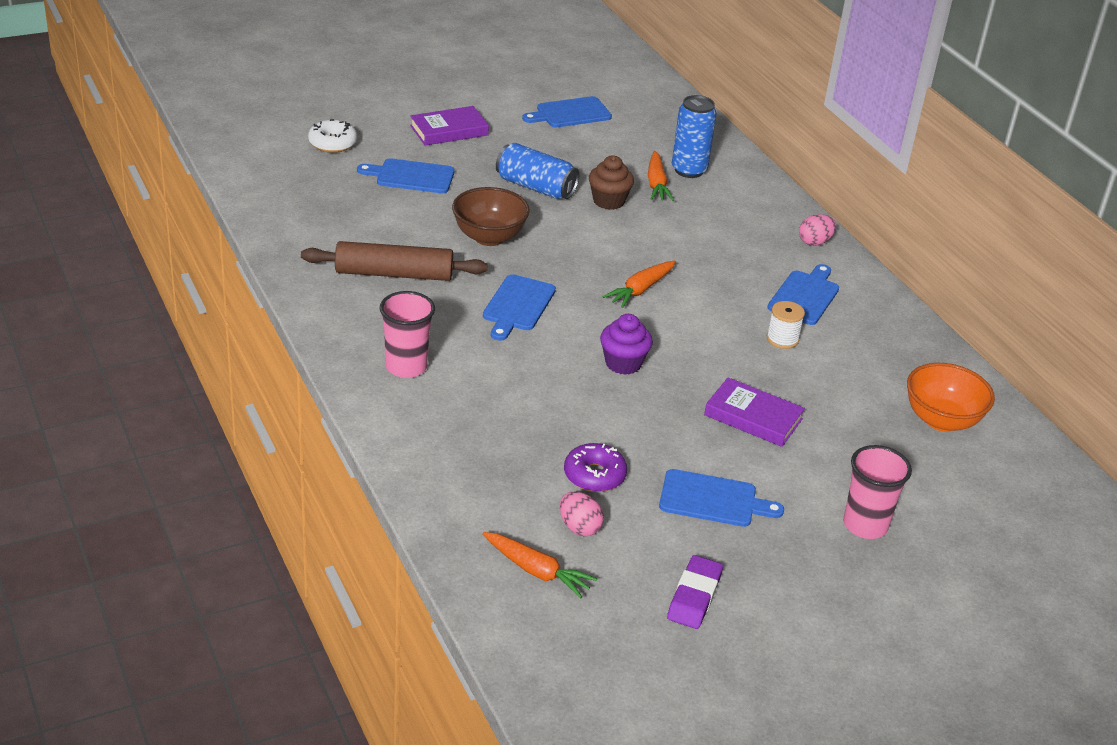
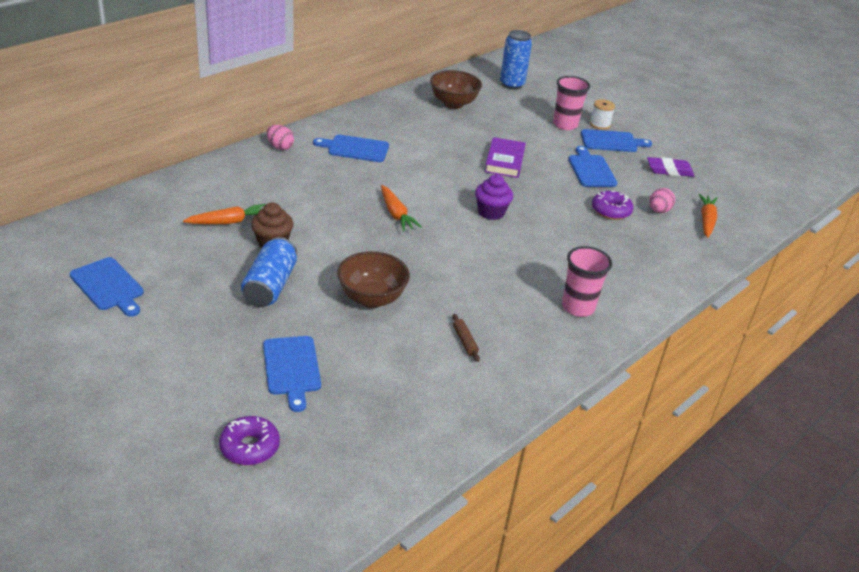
camera: 110 degrees left, 0 degrees up
brown rolling pin [301,241,488,281] -> brown rolling pin [452,314,480,362], size x0.41
white donut [308,119,357,153] -> purple donut [219,416,280,465]
purple book [410,106,489,146] -> none
blue cutting board [483,274,556,341] -> blue cutting board moved to [581,129,652,152]
orange carrot [602,260,676,308] -> orange carrot turned 45 degrees clockwise [381,185,422,231]
blue can [672,95,717,178] -> blue can moved to [500,30,532,90]
white spool [767,301,805,349] -> white spool moved to [590,99,615,130]
orange bowl [907,363,995,432] -> brown bowl [430,70,482,109]

